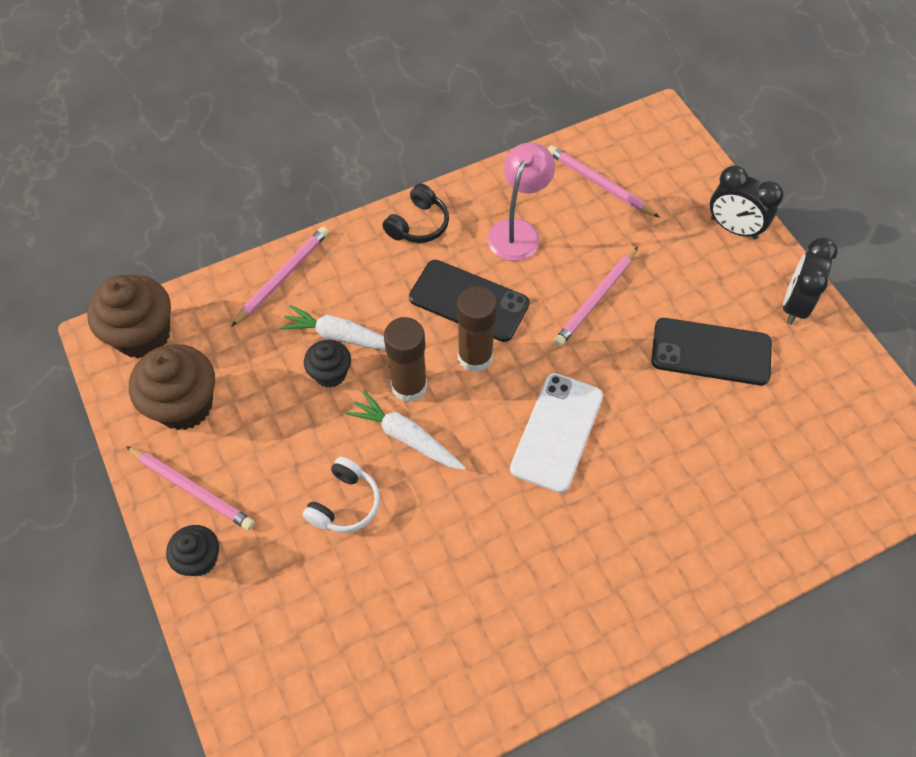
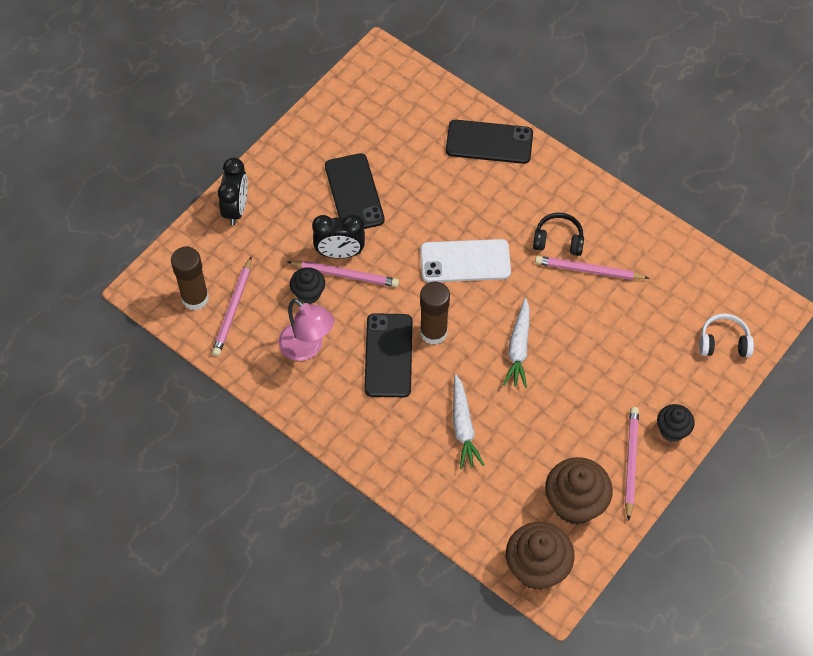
camera: 115 degrees left, 0 degrees up
pink pencil [231,226,329,327] -> pink pencil moved to [535,256,649,280]
white headphones [303,457,380,533] -> white headphones moved to [699,314,754,357]
black cupcake [304,340,351,388] -> black cupcake moved to [290,267,325,304]
black headphones [383,183,449,243] -> black headphones moved to [533,213,584,256]
brown glue stick [384,317,427,403] -> brown glue stick moved to [171,246,209,310]
pink lamp [488,143,555,261] -> pink lamp turned 135 degrees counterclockwise [278,299,334,361]
black clock [783,237,838,325] -> black clock moved to [312,214,365,258]
none -> black phone [446,120,533,164]

